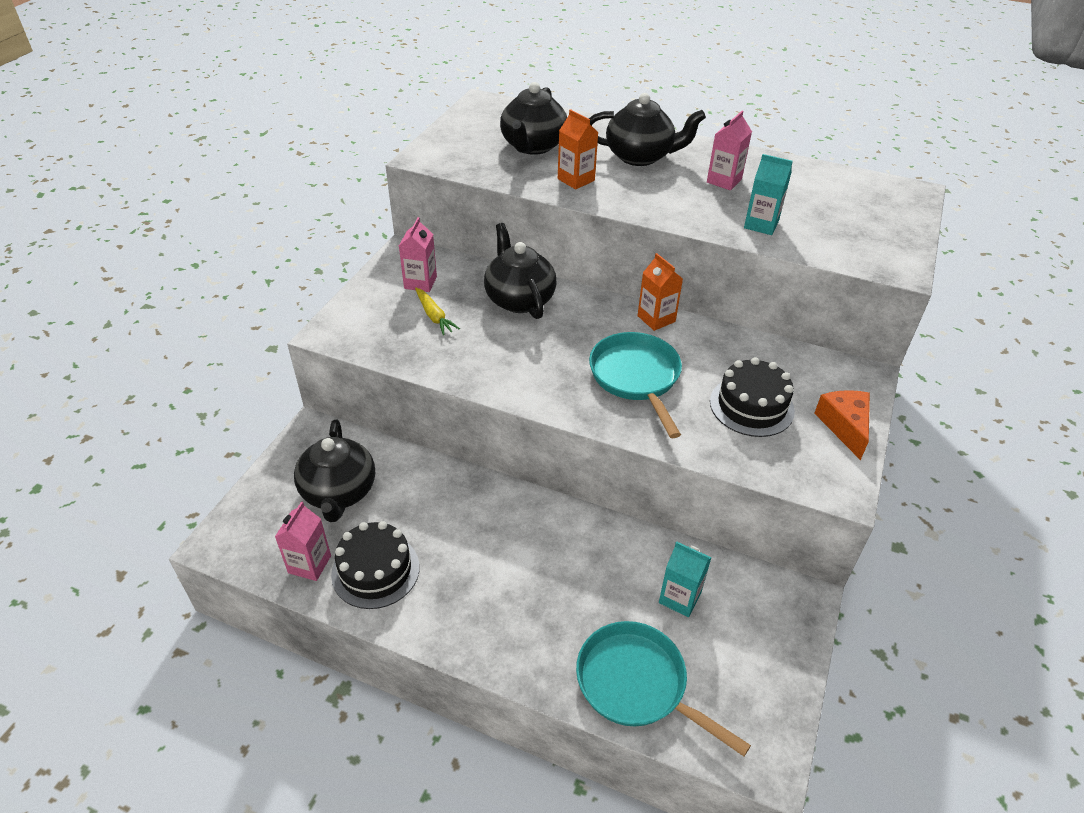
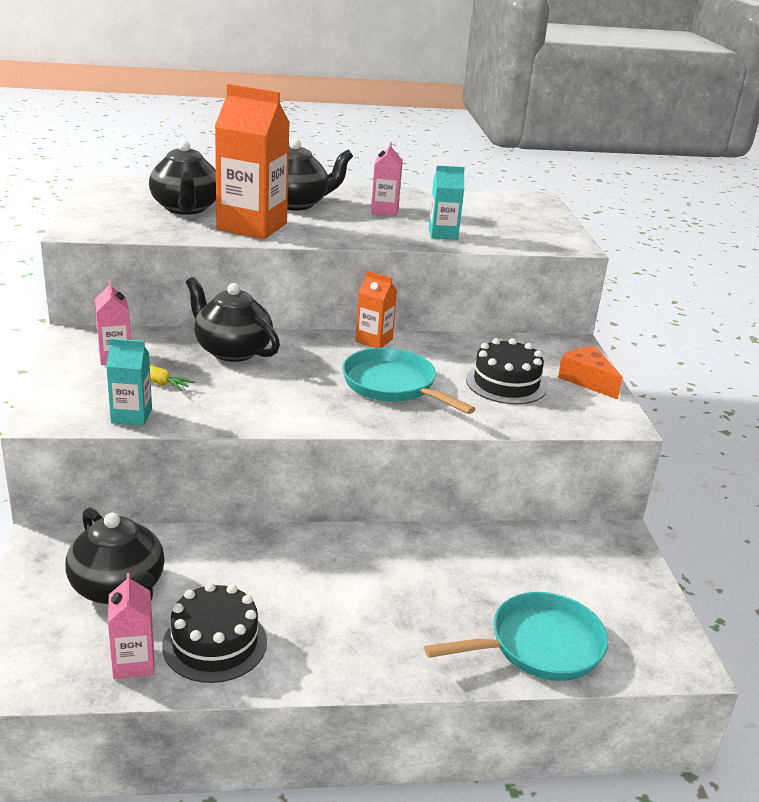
camera: 30 degrees left, 15 degrees down
orange carton [558,109,598,189] -> orange carton [215,84,290,239], size x1.91
turquoise pan [576,621,751,756] -> turquoise pan turned 150 degrees clockwise [424,592,608,681]
turquoise carton [659,541,712,617] -> turquoise carton moved to [106,338,152,426]

